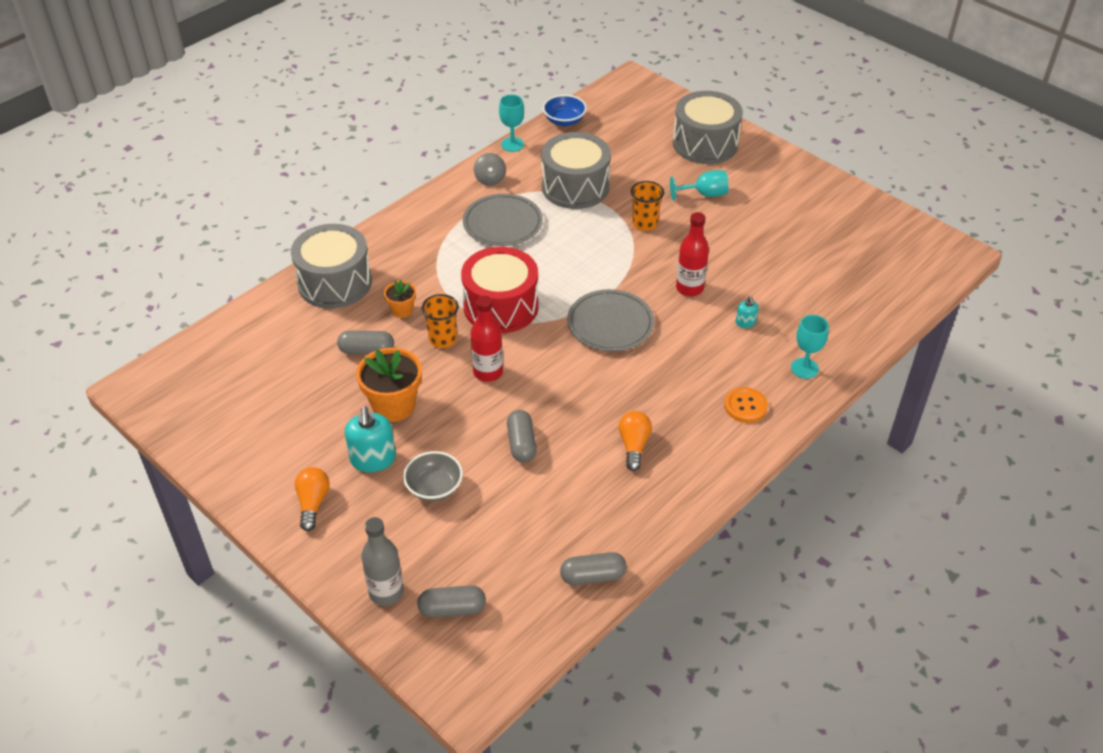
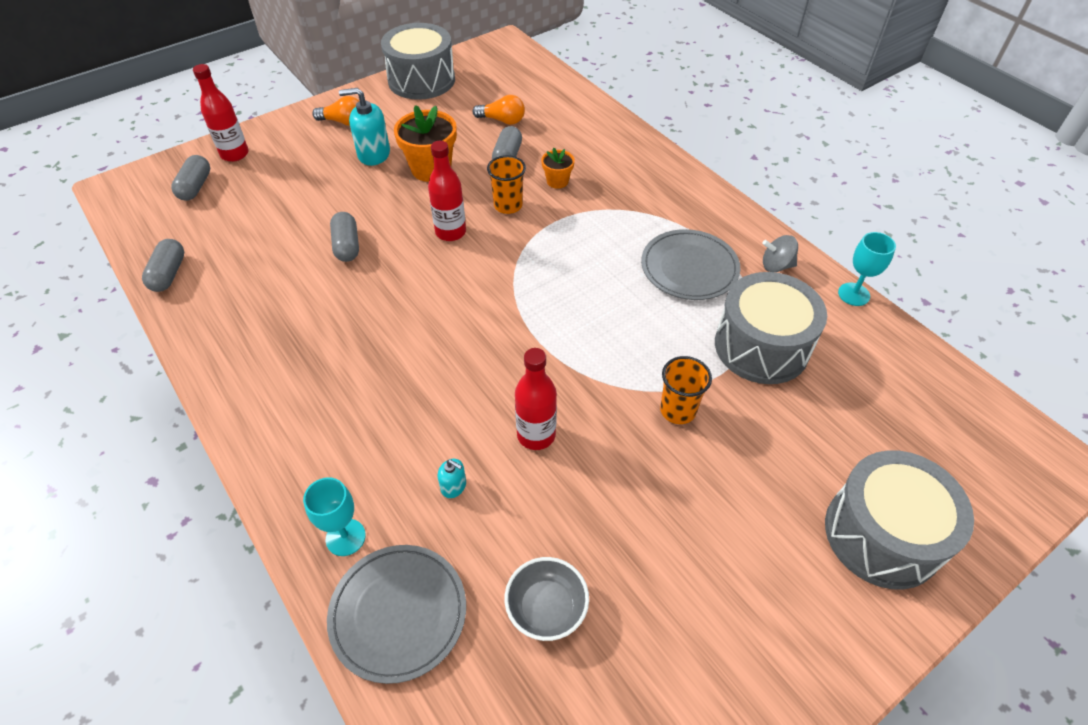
camera: 100 degrees right, 5 degrees up
grey drum [291,224,372,309] -> grey drum moved to [381,23,455,100]
grey bottle [361,517,404,606] -> red bottle [193,64,249,162]
grey bowl [403,451,463,501] -> grey bowl moved to [504,557,589,641]
red drum [461,247,539,333] -> none
grey capsule [507,410,537,462] -> grey capsule turned 75 degrees clockwise [330,212,359,262]
blue bowl [543,95,587,126] -> none
grey plate [567,289,654,351] -> grey plate moved to [327,545,466,684]
orange light bulb [619,411,652,471] -> orange light bulb moved to [473,95,525,125]
turquoise goblet [670,170,729,201] -> none
orange button [724,387,768,423] -> none
turquoise soap dispenser [735,296,759,328] -> turquoise soap dispenser turned 150 degrees counterclockwise [438,459,466,498]

